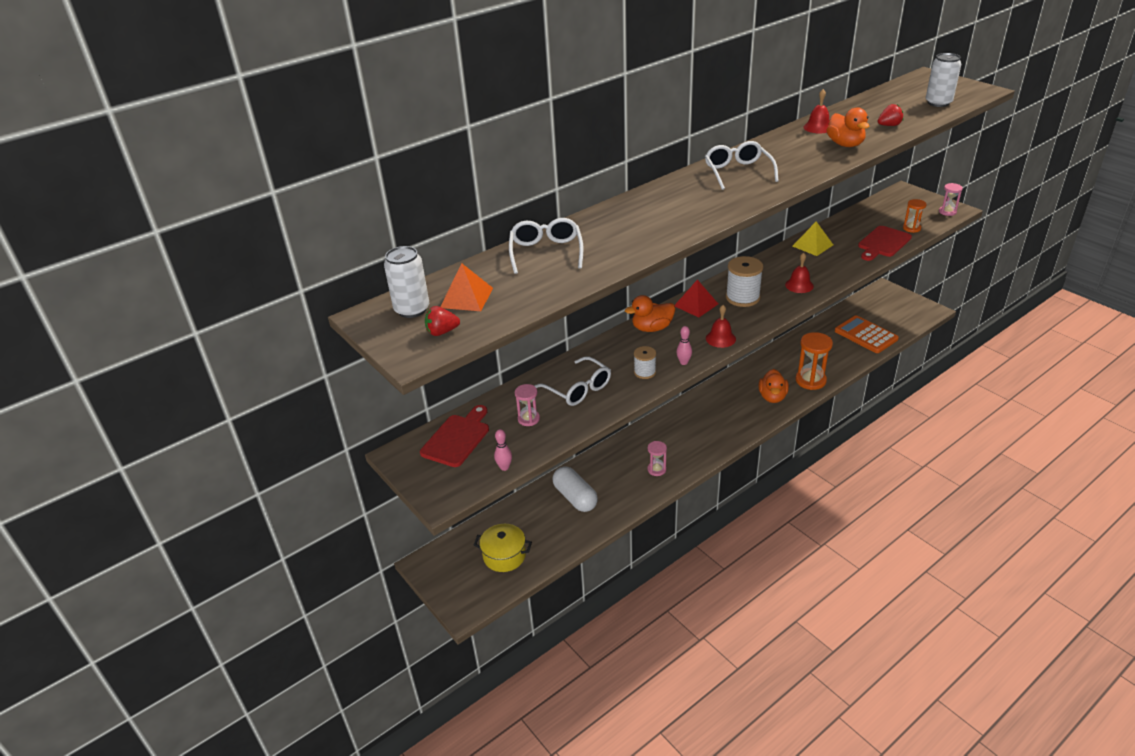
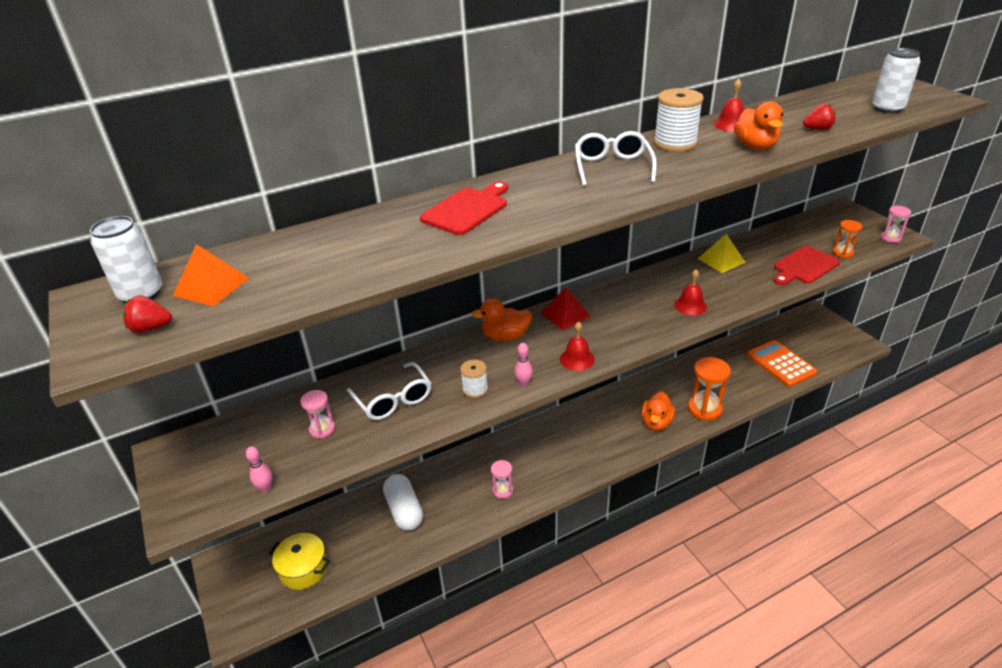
camera: 10 degrees right, 0 degrees up
red cutting board [420,405,489,467] -> red cutting board moved to [420,181,508,235]
white glasses [509,218,583,274] -> none
white spool [726,256,763,307] -> white spool moved to [654,88,704,152]

